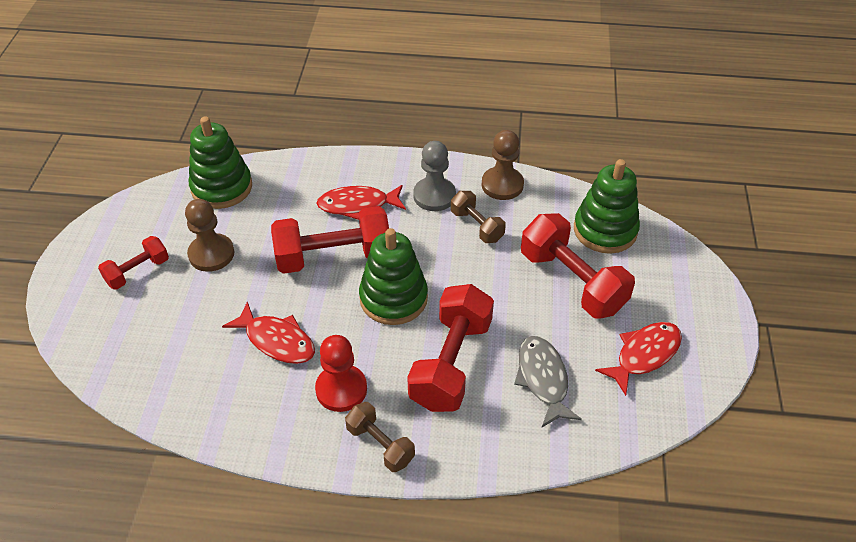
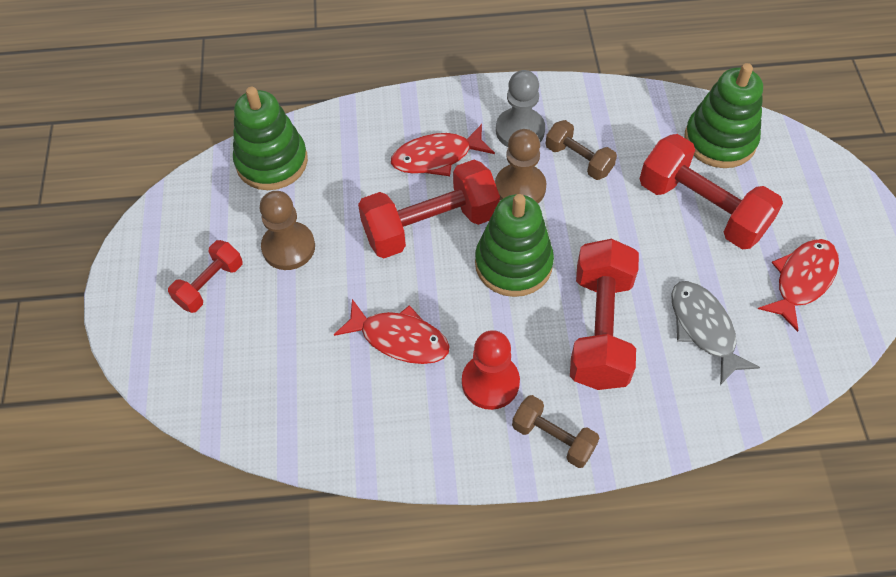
camera: 10 degrees left, 10 degrees up
brown pawn [482,130,524,200] -> brown pawn moved to [495,129,546,203]

